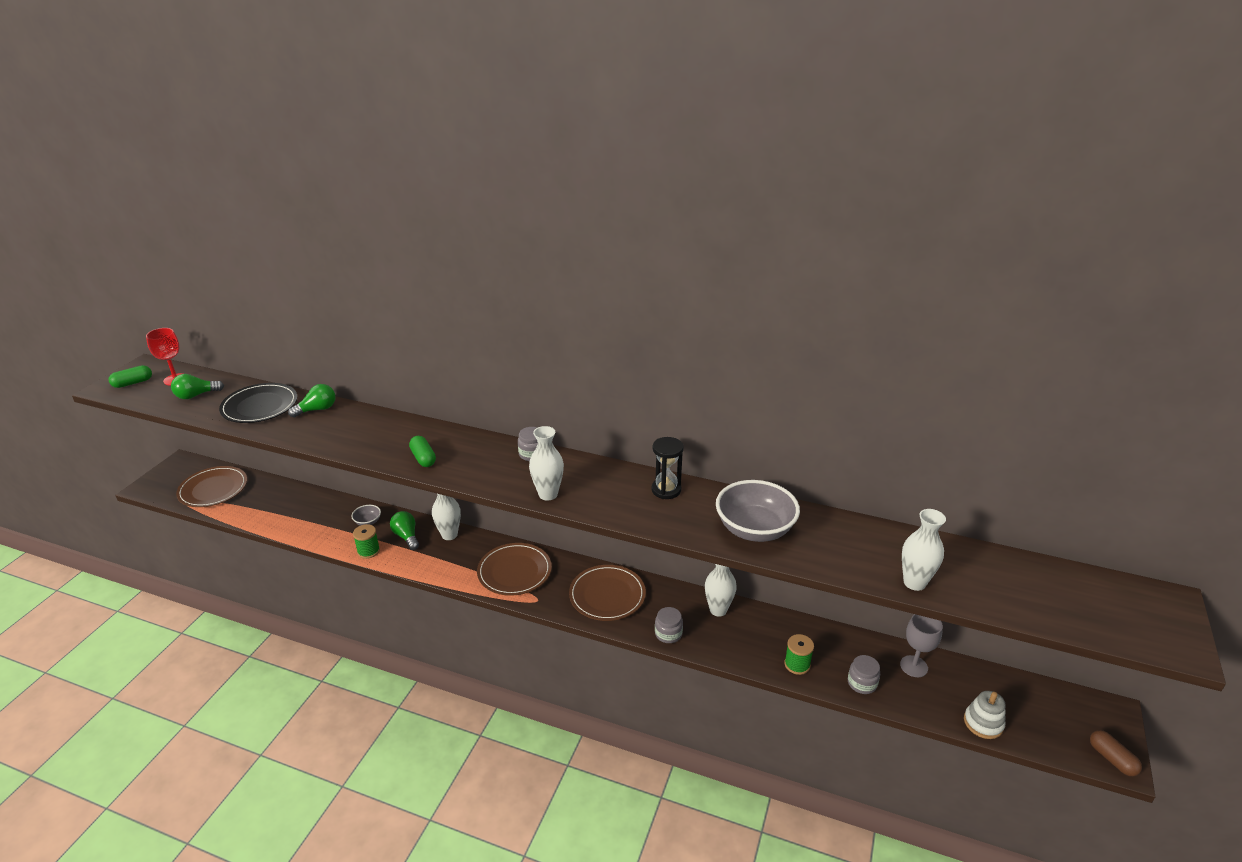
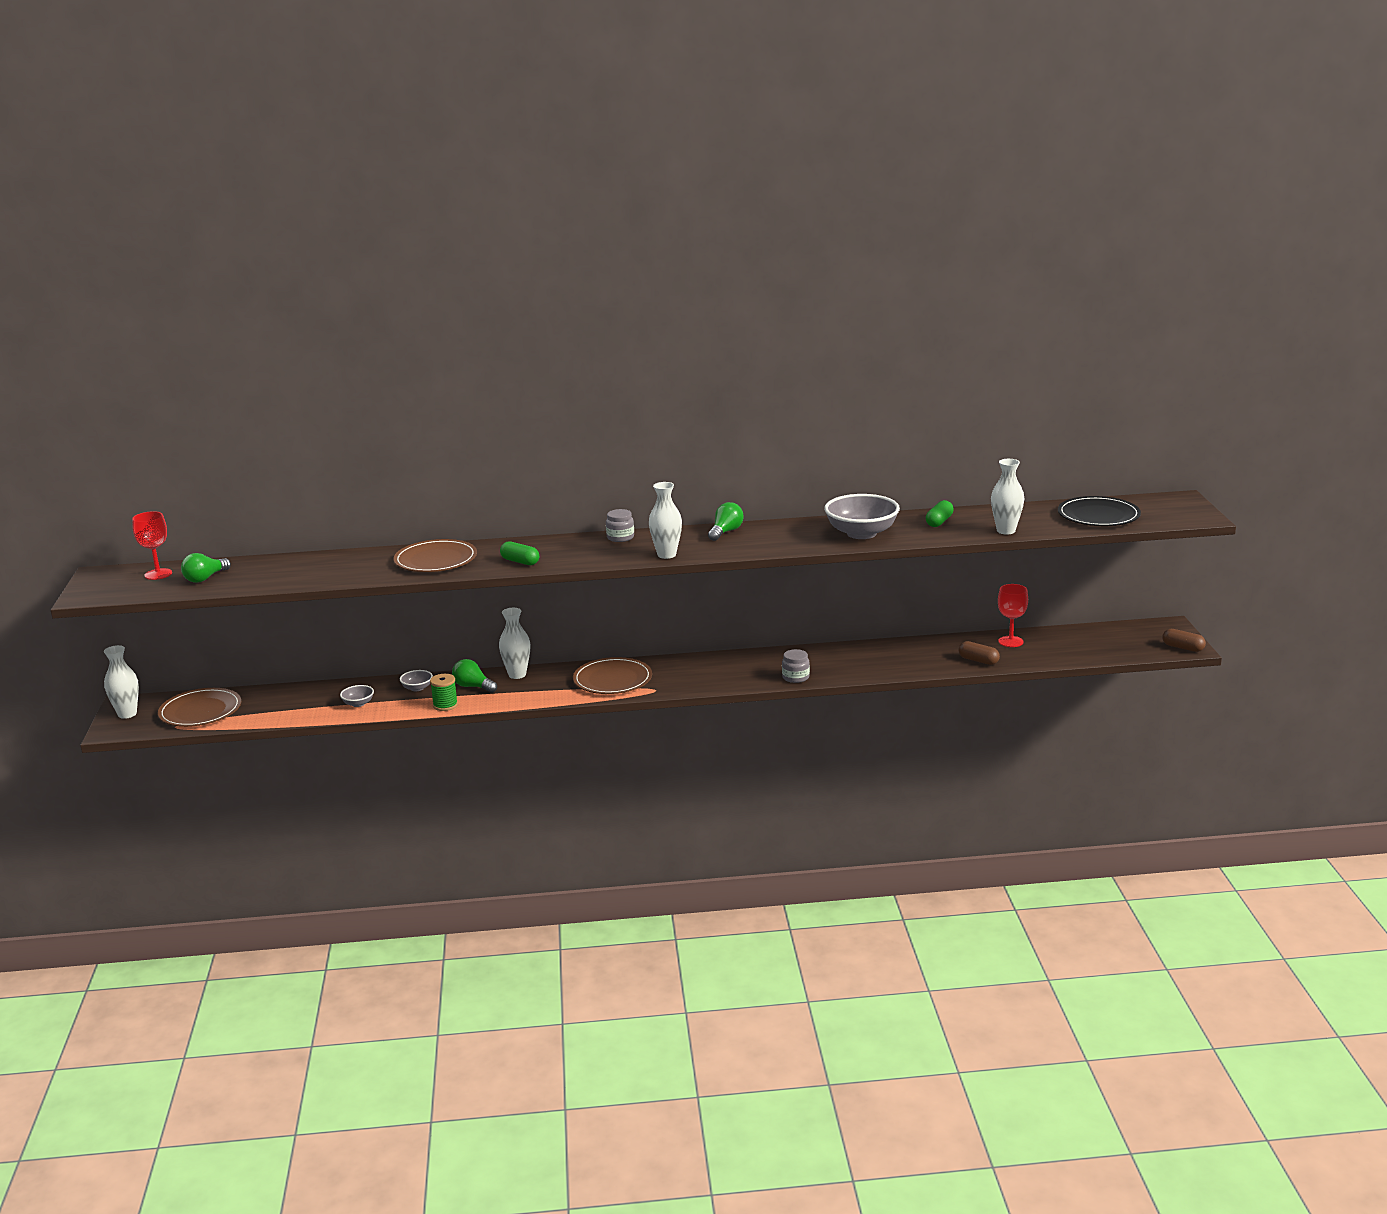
camera: 25 degrees left, 10 degrees down
green capsule [109,365,152,388] -> green capsule moved to [926,500,954,527]
black plate [219,383,297,423] -> black plate moved to [1058,496,1141,526]
green light bulb [288,384,336,417] -> green light bulb moved to [708,502,744,541]
brown plate [569,565,646,621] -> brown plate moved to [394,539,477,572]
black hourglass [651,437,684,499] -> none
white vase [705,564,737,617] -> white vase moved to [104,645,139,719]
green spool [784,634,814,675] -> none
grey jar [848,655,880,694] -> brown capsule [959,641,1000,665]
grey goblet [900,614,943,677] -> red goblet [998,584,1028,647]
white stacking toy [964,691,1006,739] -> none
none -> grey bowl [340,685,374,707]

